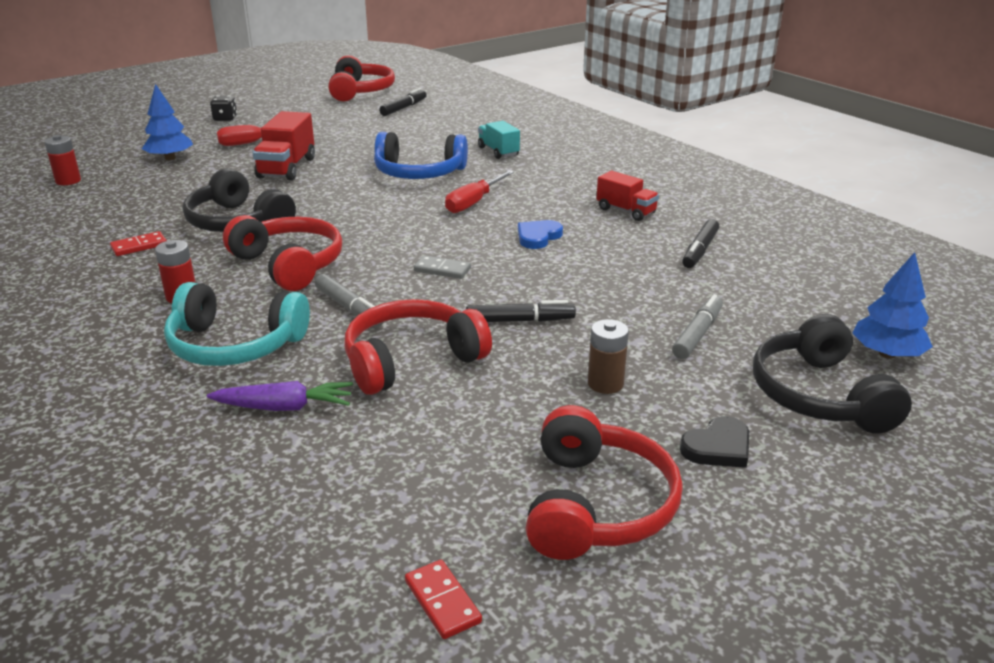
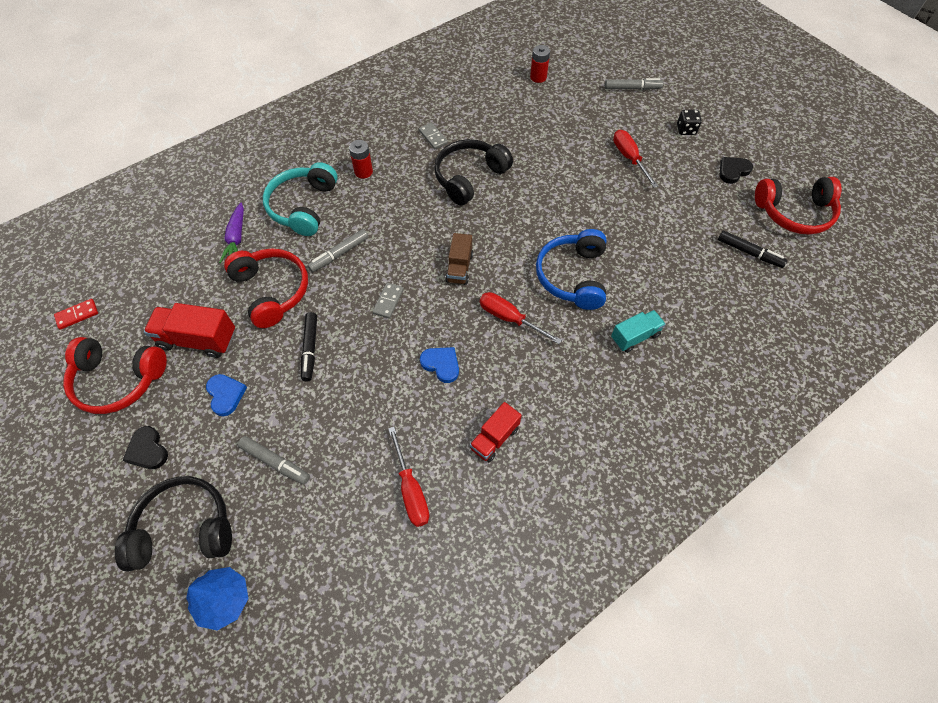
camera: 90 degrees right, 30 degrees up
red domino [110,231,167,256] -> grey domino [419,123,448,149]
blue tree [142,84,193,160] -> none
red headphones [223,215,342,291] -> none
red truck [252,111,315,181] -> red truck moved to [144,303,235,358]
brown battery [588,319,629,394] -> blue heart [206,374,247,416]
black marker [682,219,719,268] -> red screwdriver [388,427,429,527]
none -> brown truck [445,233,473,285]
none -> grey marker [605,78,663,90]
none -> black heart [720,157,753,184]

